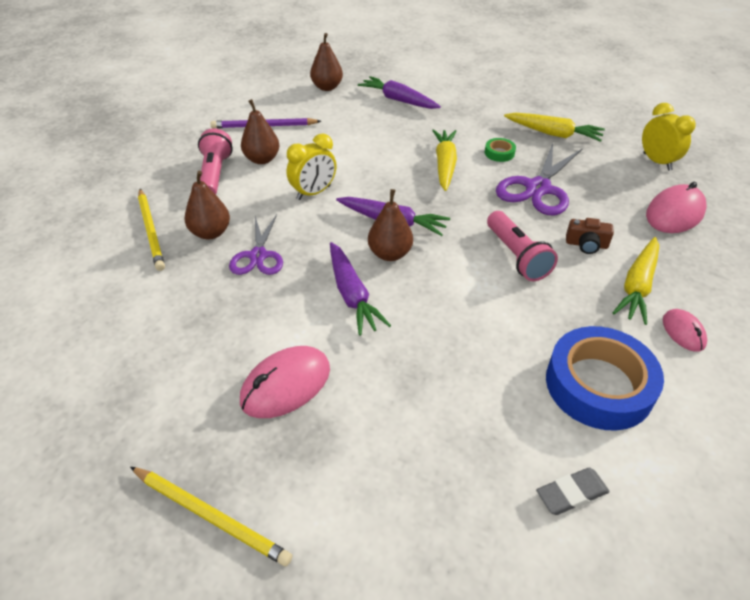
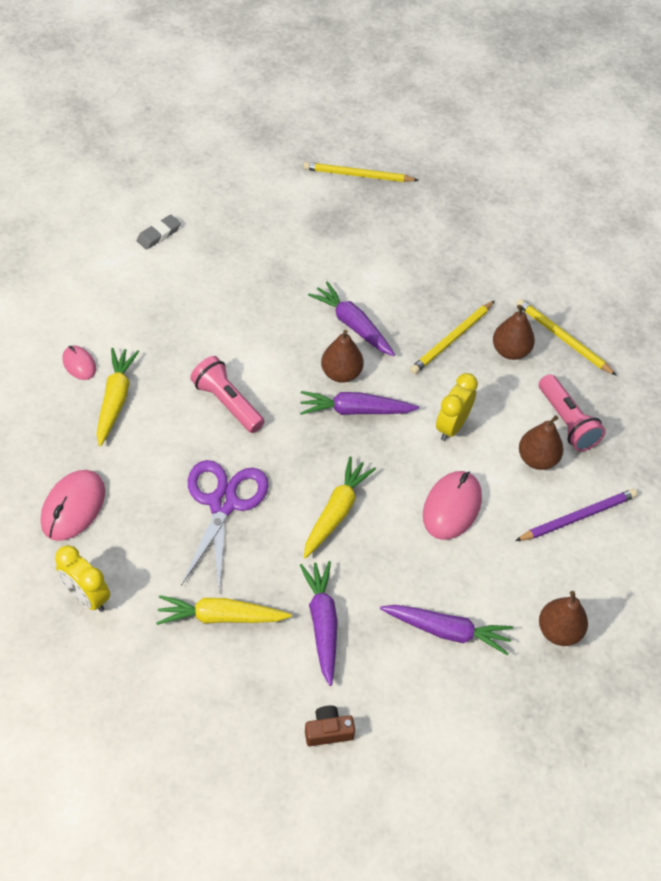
camera: 155 degrees right, 10 degrees up
purple scissors [229,214,283,275] -> yellow pencil [410,300,495,374]
pink mouse [240,346,330,418] -> pink mouse moved to [423,471,482,540]
yellow carrot [432,129,457,191] -> yellow carrot turned 135 degrees counterclockwise [304,456,376,559]
green tape [485,138,516,162] -> none
blue tape [546,326,664,431] -> none
brown camera [566,218,614,254] -> brown camera moved to [305,705,355,746]
none -> purple carrot [300,561,338,686]

